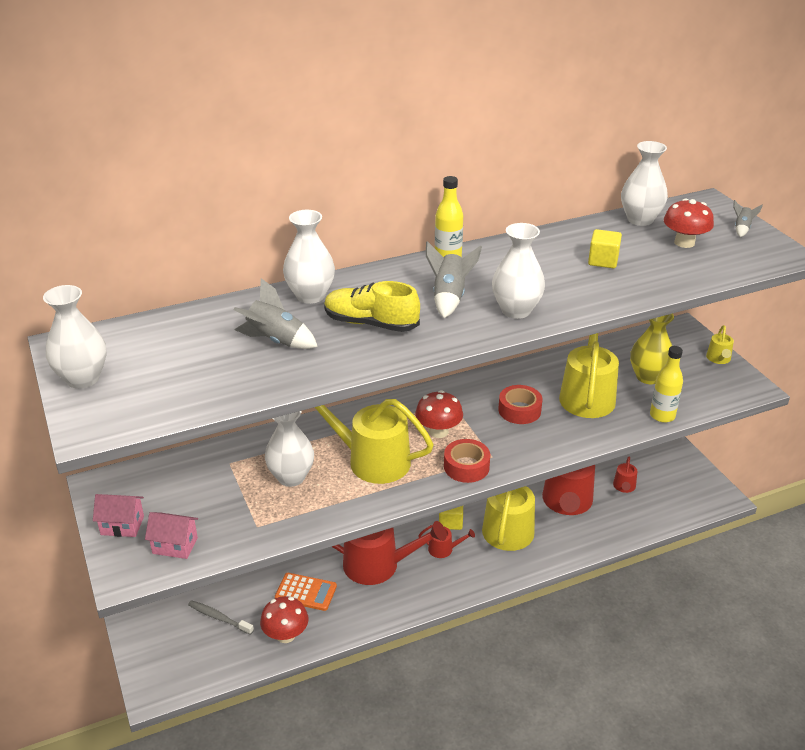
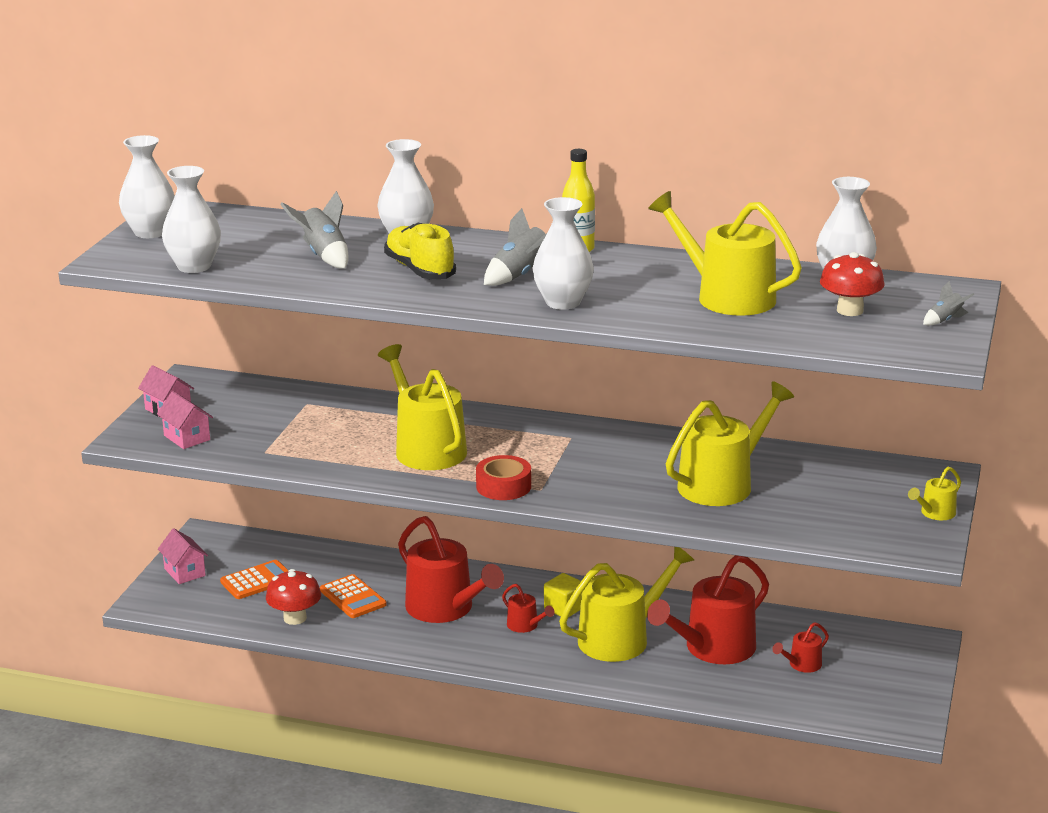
camera: 40 degrees right, 10 degrees down
grey toothbrush [188,600,254,635] -> orange calculator [220,560,289,599]
white vase [265,411,314,487] -> white vase moved to [162,166,221,273]
red mushroom [415,390,463,438] -> none
red tape [498,385,543,424] -> none
yellow cube [588,229,622,268] -> yellow watering can [648,191,802,316]
yellow vase [630,314,674,384] -> none
yellow bottle [650,346,683,423] -> none
none -> pink house [158,528,208,584]

